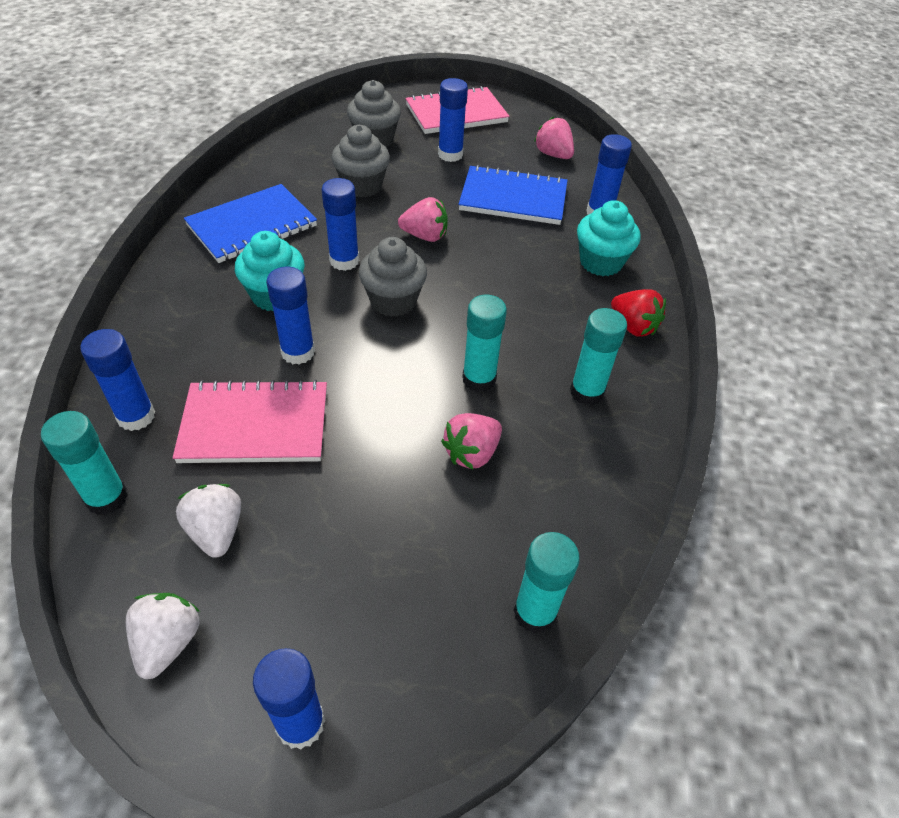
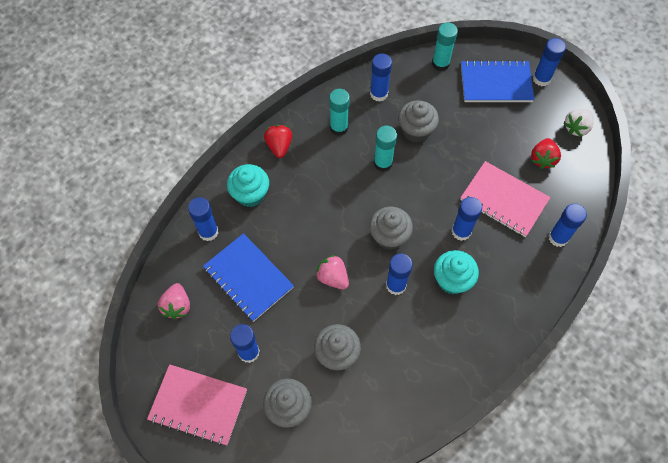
camera: 140 degrees left, 15 degrees up
turquoise glue stick [41,411,128,515] -> none
white strawberry [176,484,241,558] -> red strawberry [531,138,561,169]
blue notebook [184,184,317,263] -> blue notebook moved to [461,60,535,102]
pink strawberry [441,413,502,469] -> grey cupcake [398,100,439,143]
none -> blue glue stick [370,53,392,102]

